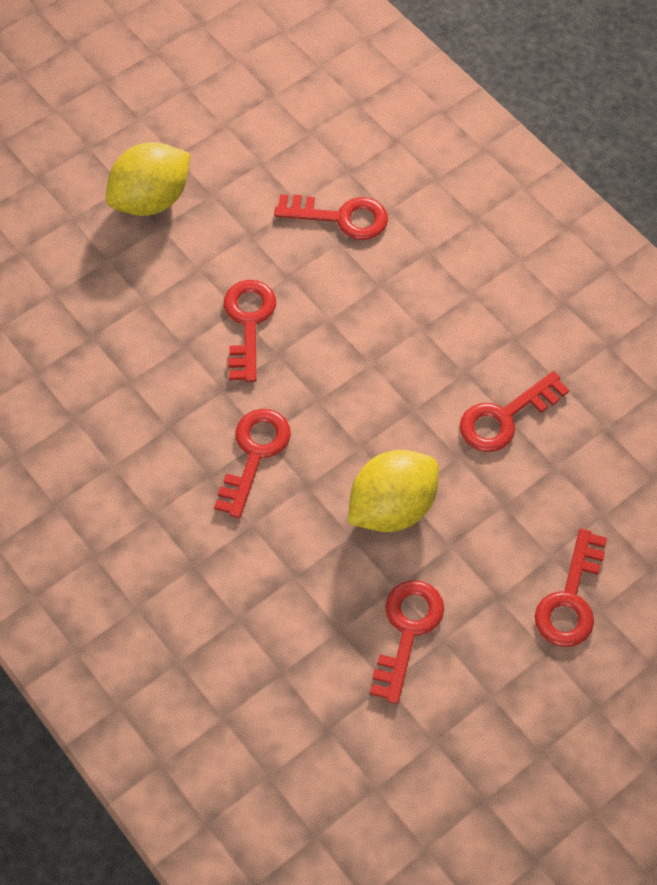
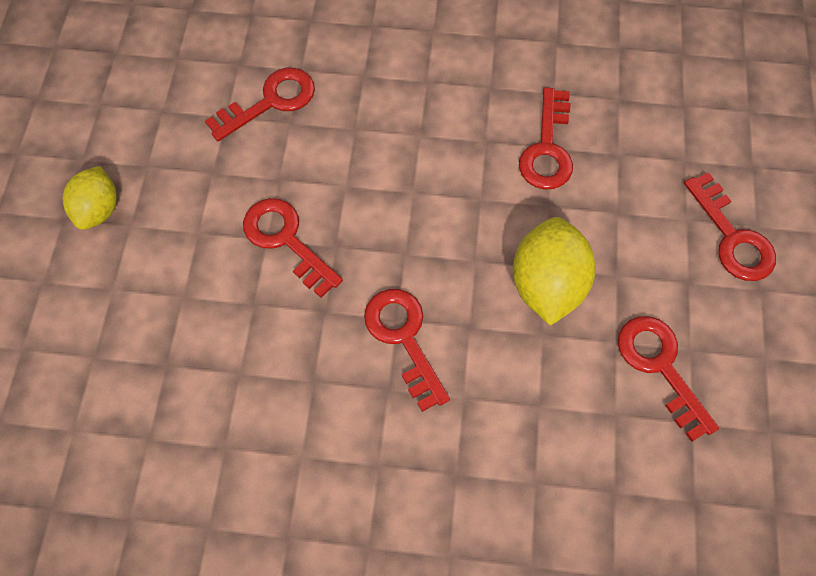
camera: 45 degrees left, 5 degrees up
yellow lemon [106,142,190,216] -> yellow lemon [63,166,117,230], size x0.65

